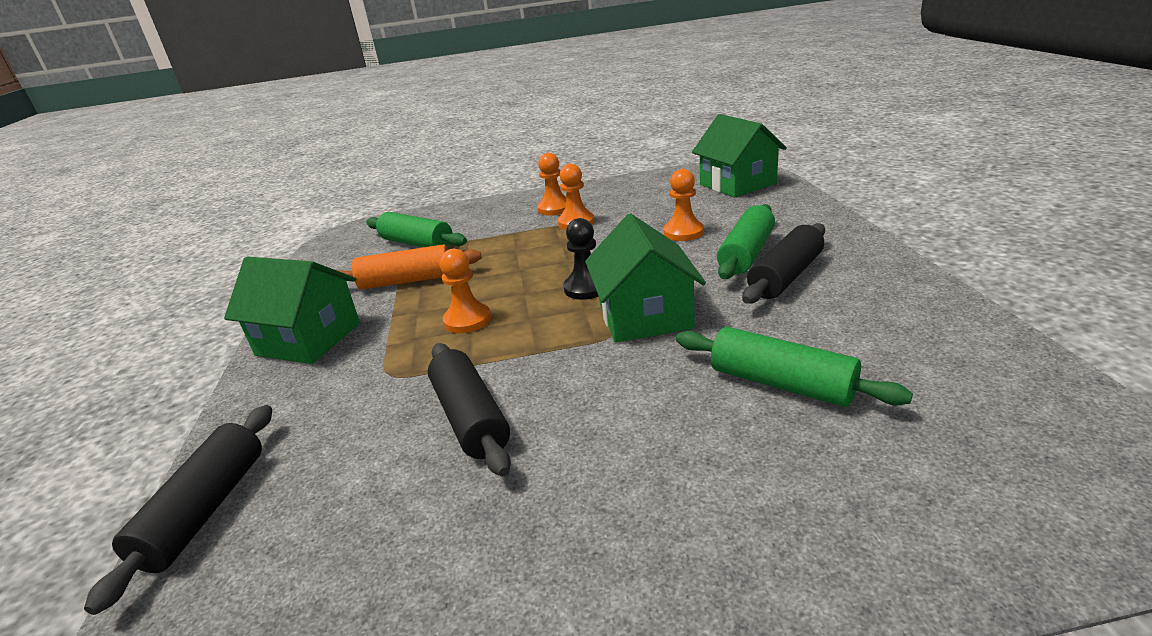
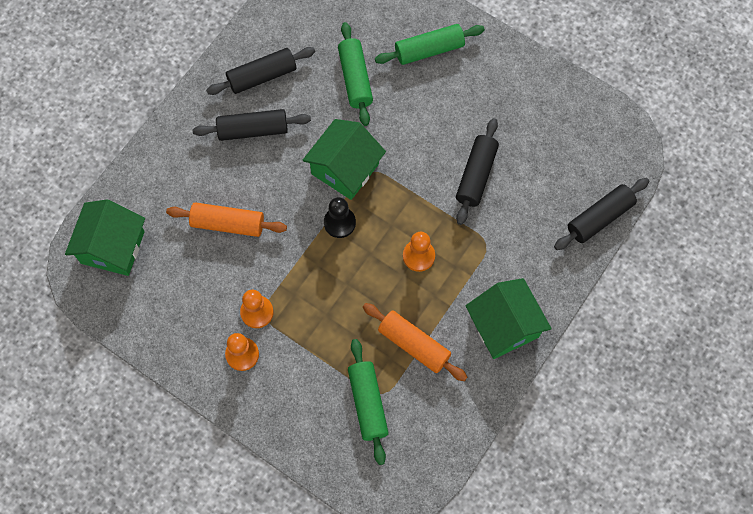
camera: 140 degrees left, 40 degrees up
orange pawn [664,169,704,241] -> orange rolling pin [166,202,287,237]
green rolling pin [717,204,775,279] -> green rolling pin moved to [375,24,485,65]
none -> black rolling pin [206,47,315,95]

